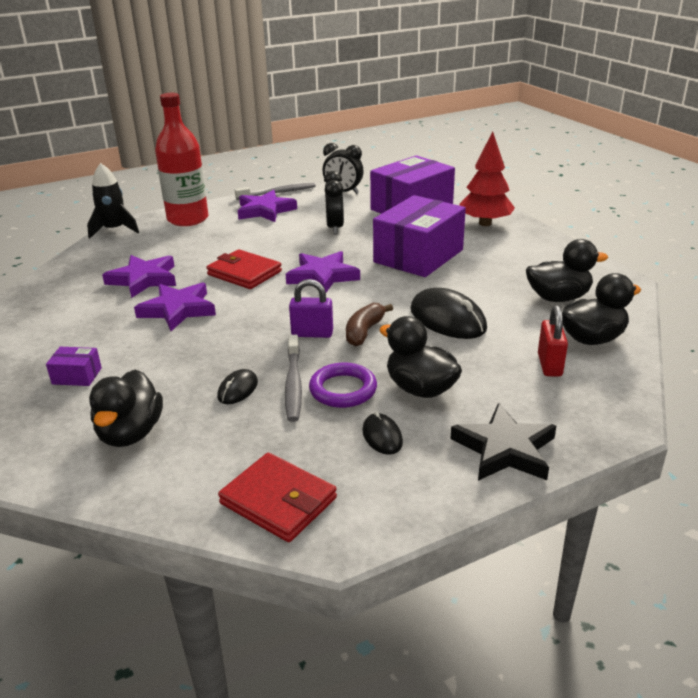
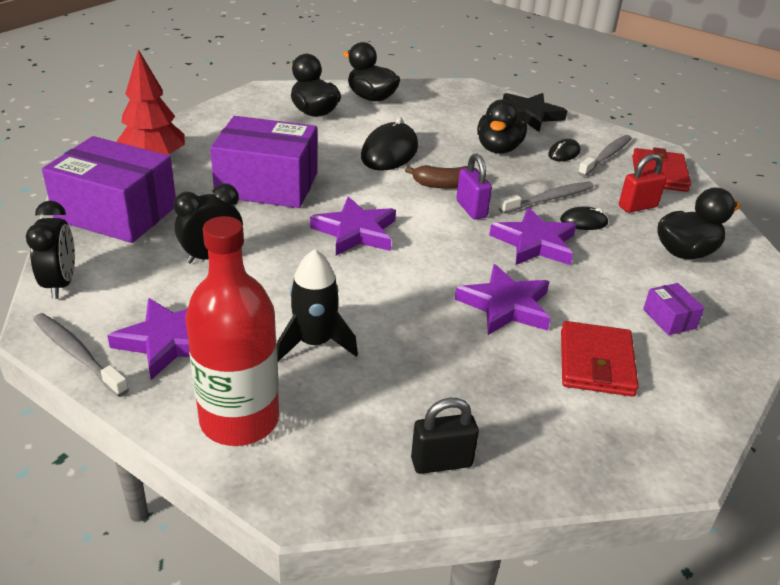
camera: 120 degrees left, 5 degrees up
black rocket [87,163,139,239] -> black rocket moved to [277,249,358,362]
purple star [102,255,176,298] -> purple star moved to [489,207,576,265]
red wallet [206,249,282,289] -> red wallet moved to [561,321,639,397]
purple ring [309,363,377,408] -> none
red padlock [538,306,568,377] -> red padlock moved to [619,154,667,213]
none -> black padlock [411,398,479,474]
none -> grey toothbrush [578,135,632,177]

